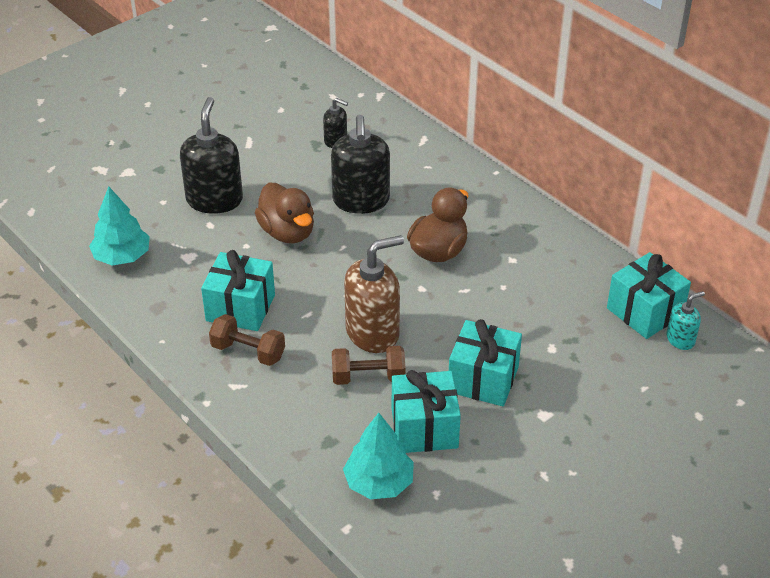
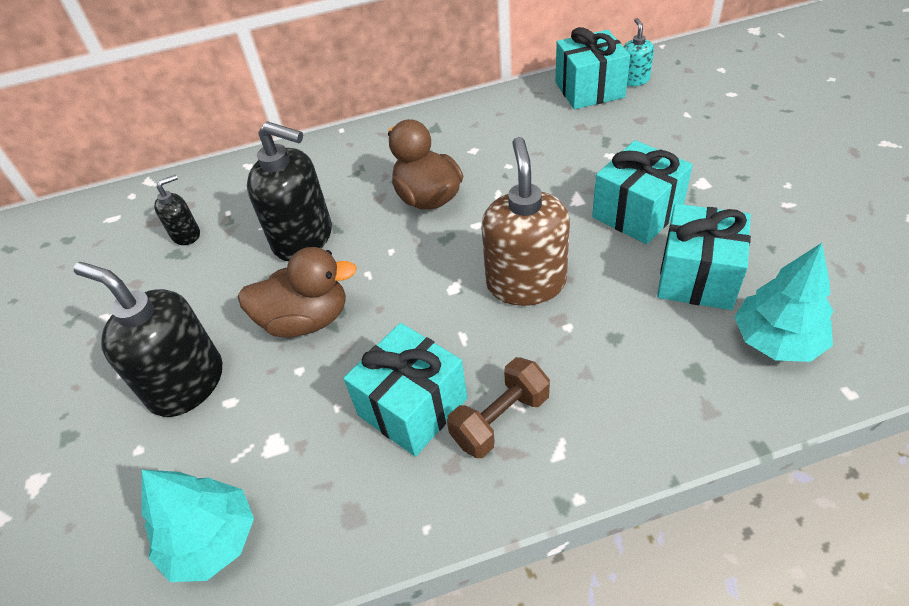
camera: 60 degrees left, 5 degrees up
brown dumbbell [332,346,406,385] -> none

